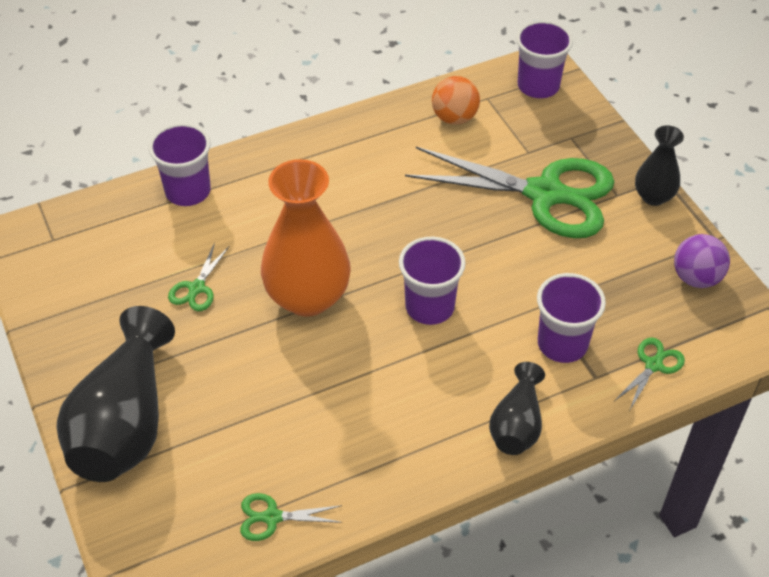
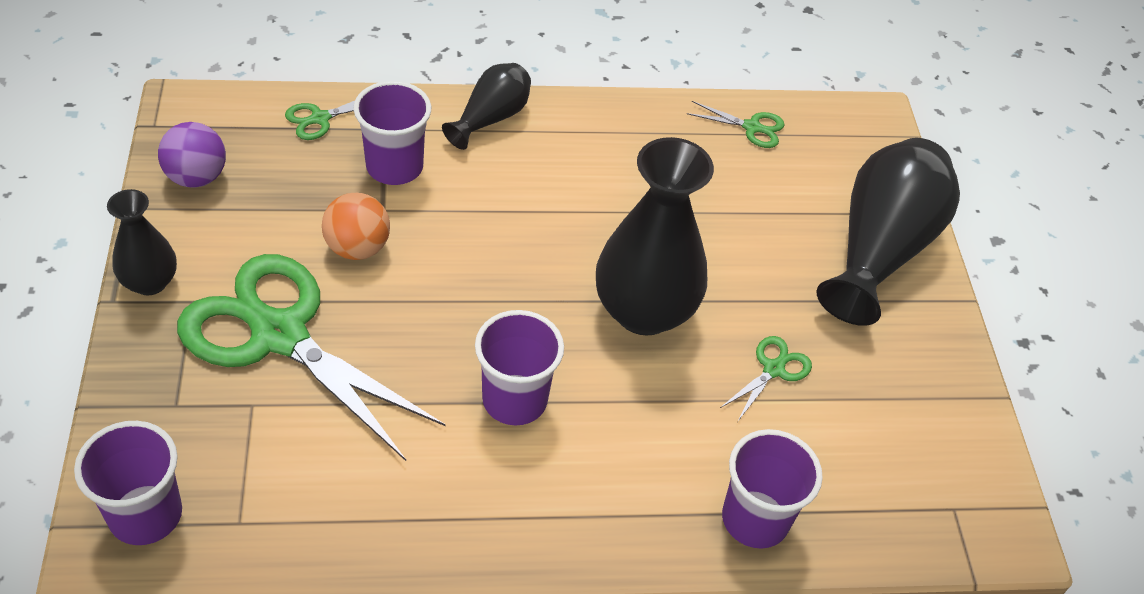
camera: 165 degrees left, 0 degrees up
orange vase [261,159,351,317] -> black vase [596,137,714,336]
purple cup [399,237,466,325] -> purple cup moved to [475,310,564,426]
orange ball [432,76,480,125] -> orange ball moved to [322,193,390,260]

